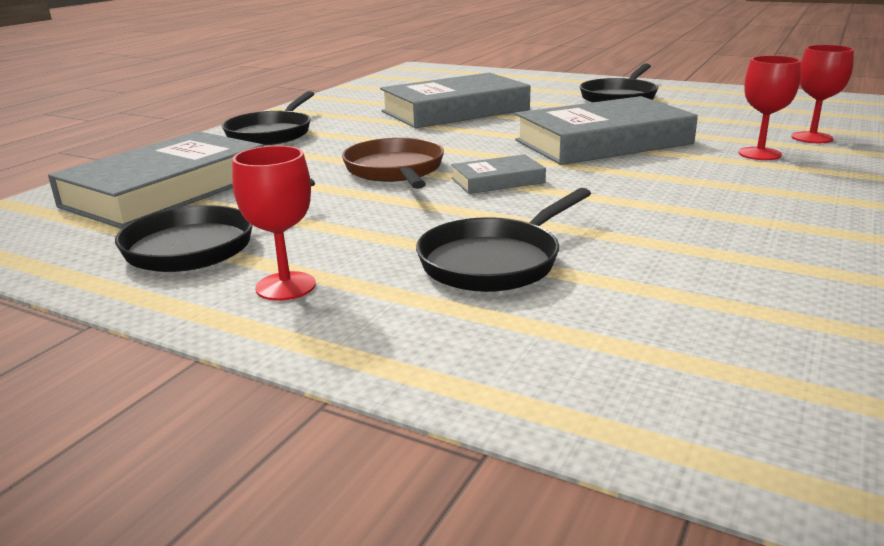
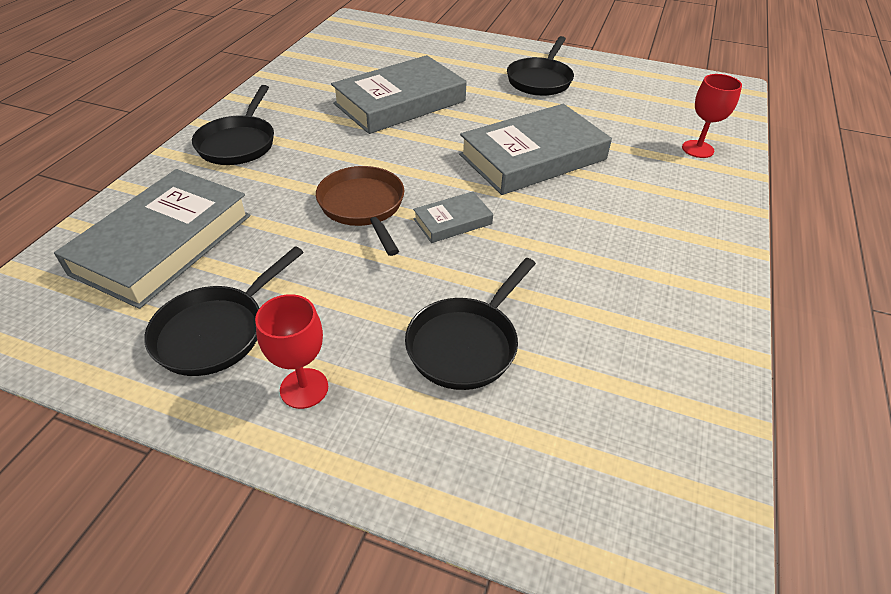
camera: 10 degrees left, 20 degrees up
red goblet [738,56,801,160] -> none

